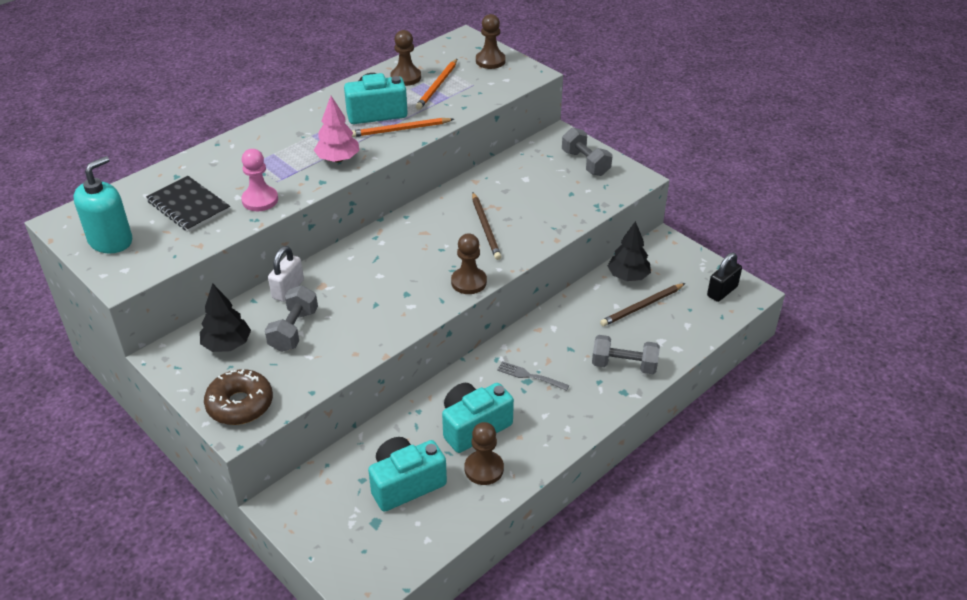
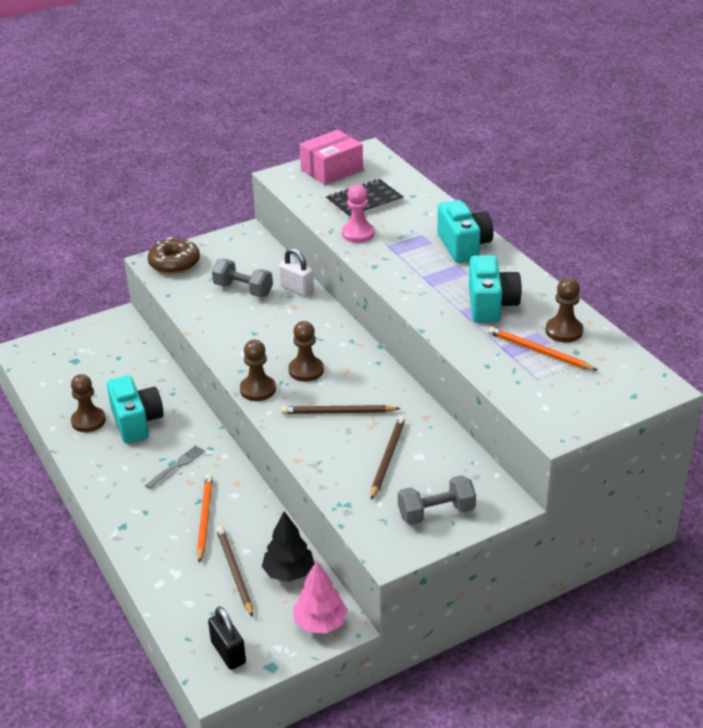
camera: 105 degrees right, 5 degrees down
turquoise soap dispenser [73,156,132,253] -> pink box [299,130,363,185]
black tree [200,283,251,352] -> none
pink tree [314,96,359,162] -> pink tree moved to [293,562,348,633]
orange pencil [351,118,454,137] -> orange pencil moved to [197,475,213,563]
turquoise camera [368,437,447,512] -> turquoise camera moved to [437,200,494,263]
brown pawn [476,14,506,69] -> brown pawn moved to [288,321,324,382]
grey dumbbell [592,335,660,374] -> none
none -> brown pencil [371,416,405,500]

